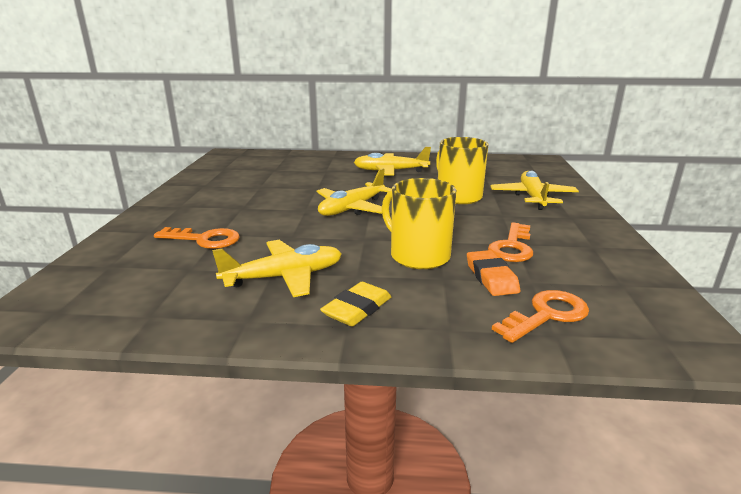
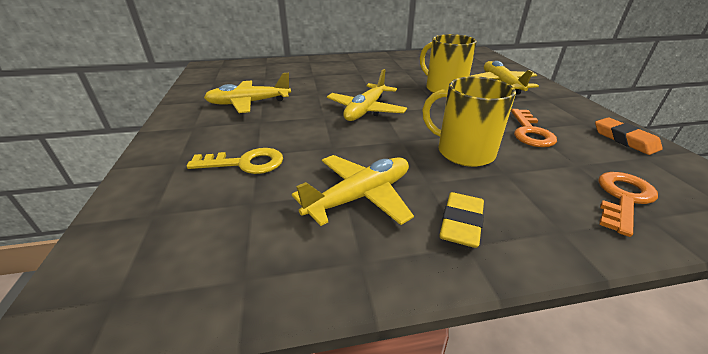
camera: 15 degrees left, 10 degrees up
orange key [154,227,240,249] -> yellow key [187,148,283,174]
yellow plane [354,147,431,176] -> yellow plane moved to [204,73,291,113]
orange eraser [467,250,520,296] -> orange eraser moved to [595,117,663,155]

